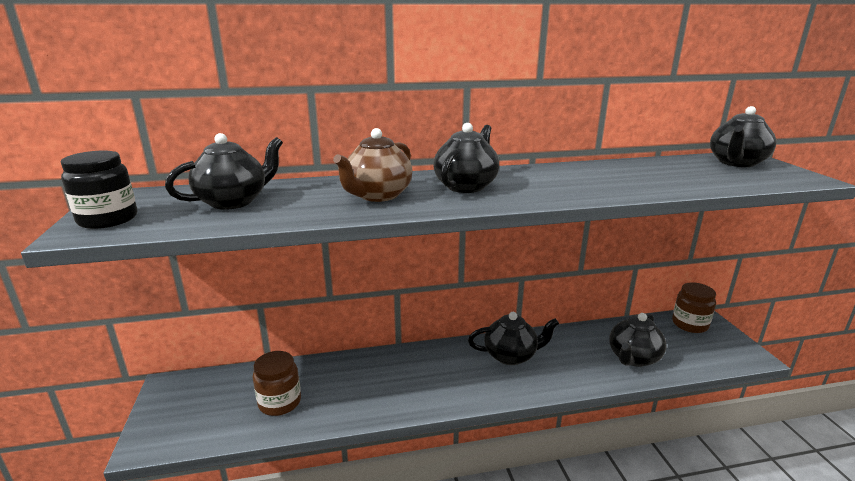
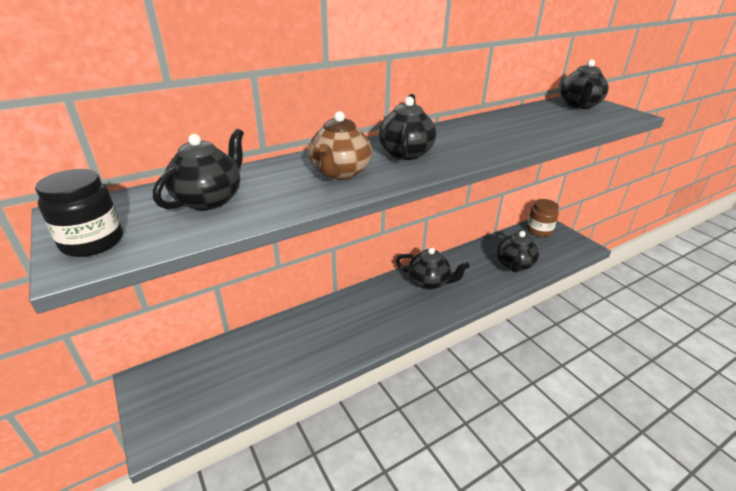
camera: 20 degrees left, 10 degrees up
brown jar [253,351,301,416] -> none
black teapot [468,312,559,365] -> black teapot turned 45 degrees clockwise [396,247,470,290]

